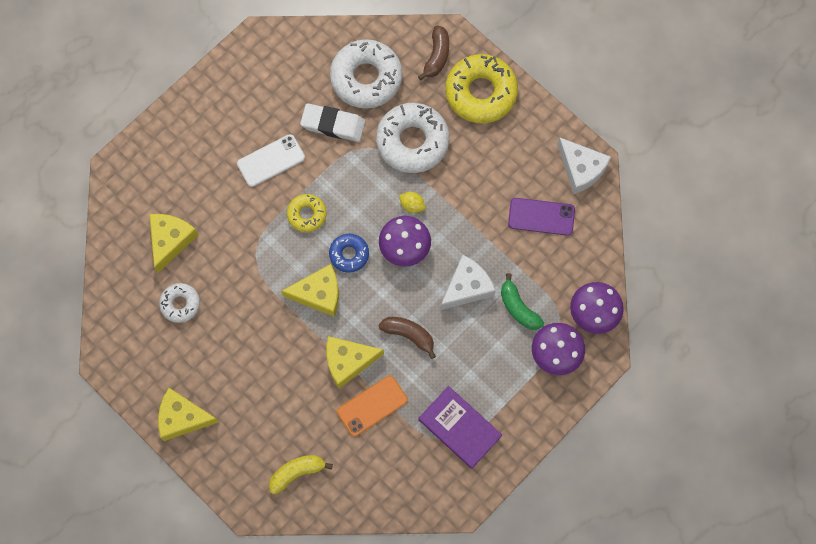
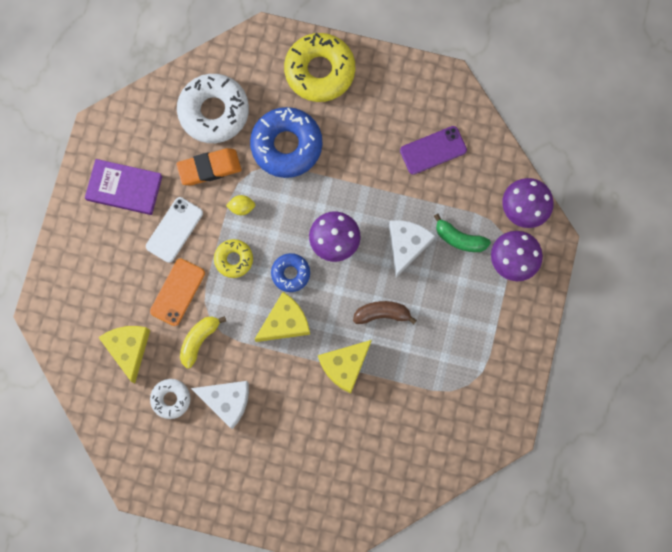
camera: 30 degrees left, 5 degrees up
yellow cheese [158,388,219,441] -> none
yellow banana [269,455,333,494] -> yellow banana moved to [180,316,226,369]
white eraser [300,103,365,142] -> orange eraser [176,148,241,185]
orange phone [337,376,408,436] -> orange phone moved to [150,259,205,326]
white donut [376,103,449,173] -> blue donut [250,107,322,178]
yellow lemon [399,192,426,213] -> yellow lemon moved to [226,195,255,215]
brown banana [418,25,449,80] -> none
purple book [418,386,502,469] -> purple book moved to [85,159,163,215]
white cheese [557,138,611,194] -> white cheese moved to [191,381,249,429]

